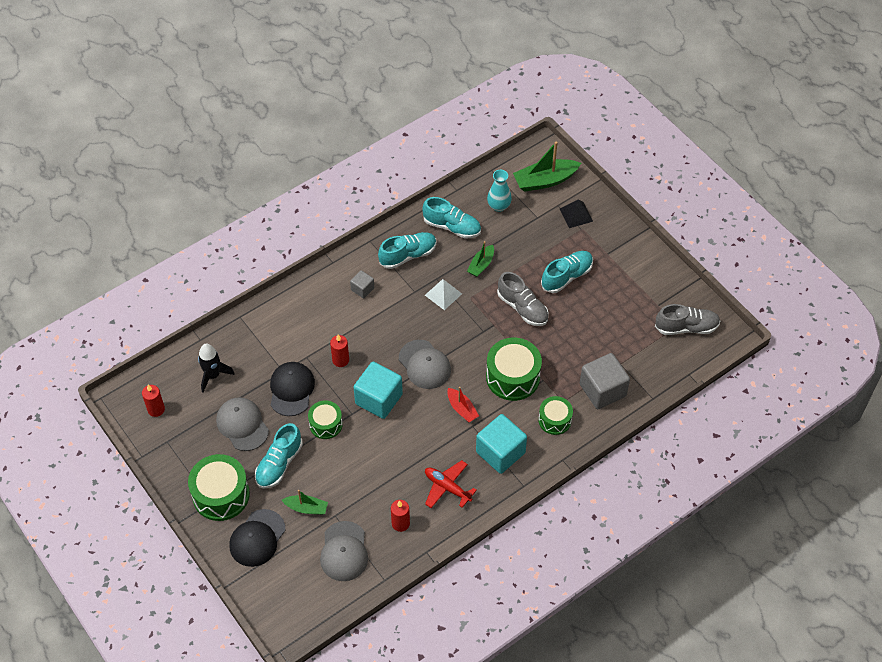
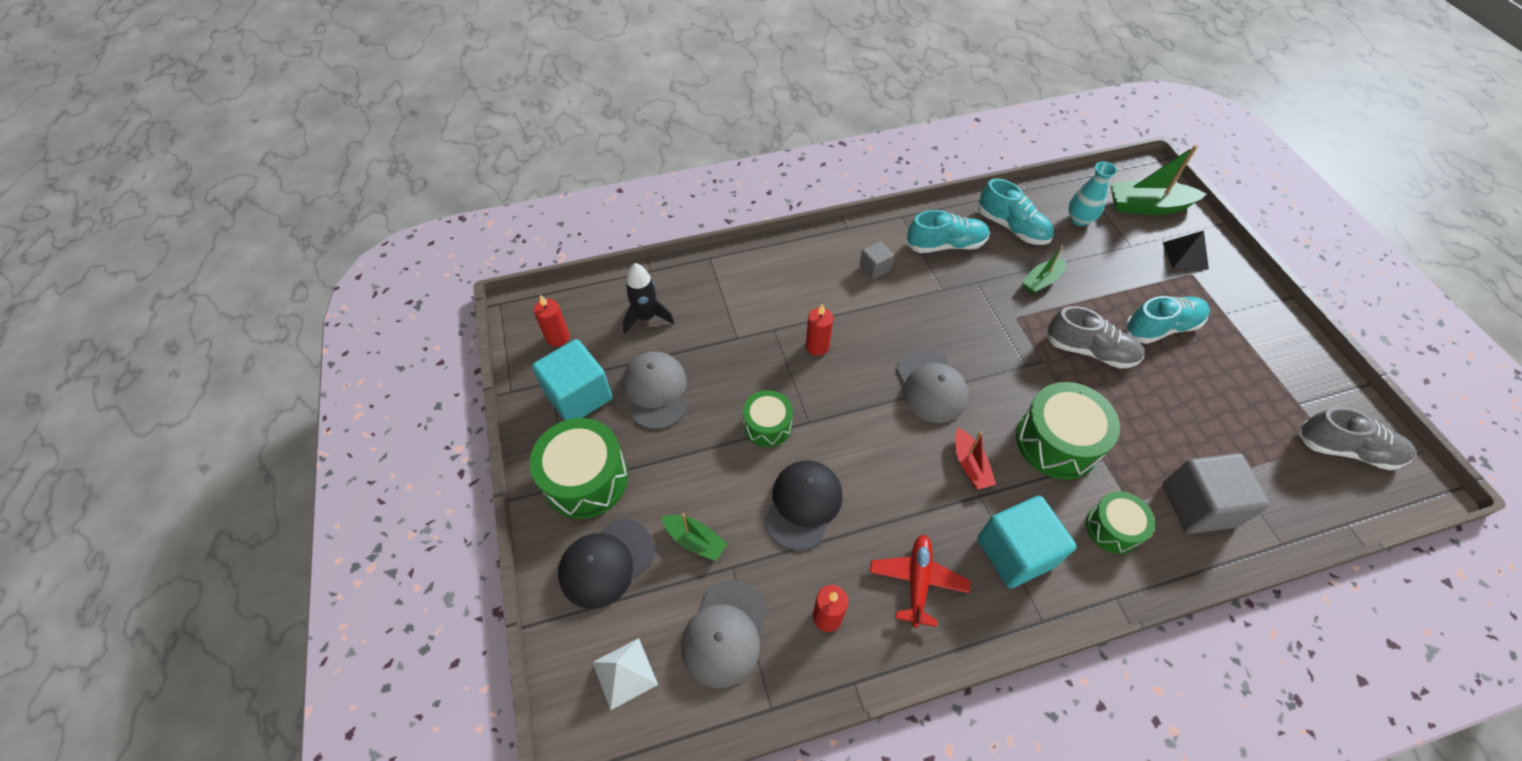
camera: 20 degrees right, 0 degrees up
turquoise shoe [255,423,303,488] -> none
black cap [270,362,315,416] -> black cap moved to [764,460,843,550]
turquoise cube [354,362,403,419] -> turquoise cube moved to [532,339,612,421]
white pyramid [425,279,462,310] -> white pyramid moved to [593,638,658,710]
red plane [425,460,477,508] -> red plane turned 45 degrees clockwise [870,535,970,628]
grey shoe [497,272,549,326] -> grey shoe turned 45 degrees counterclockwise [1046,306,1144,369]

